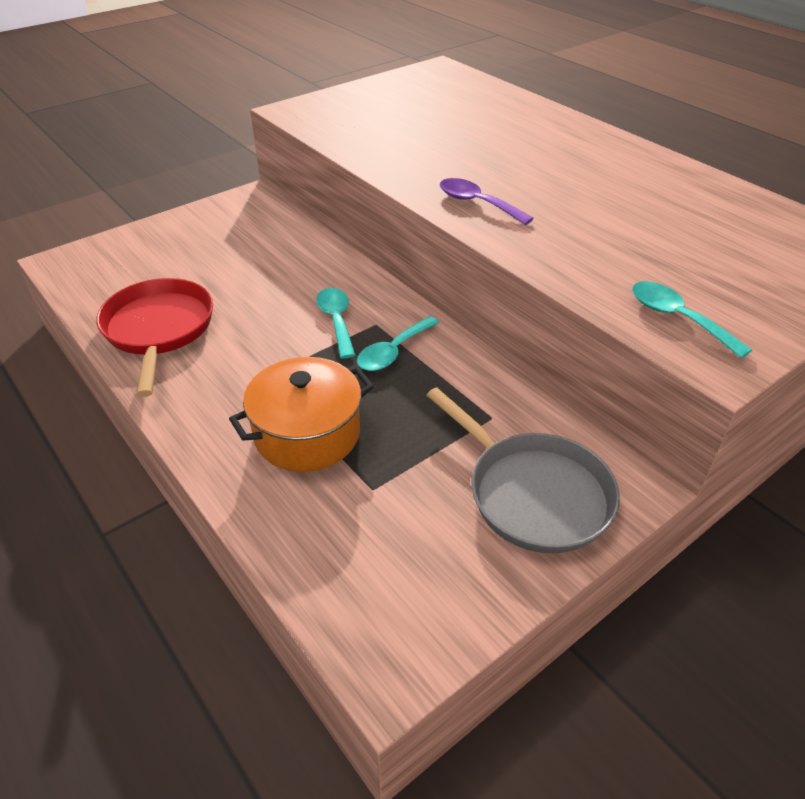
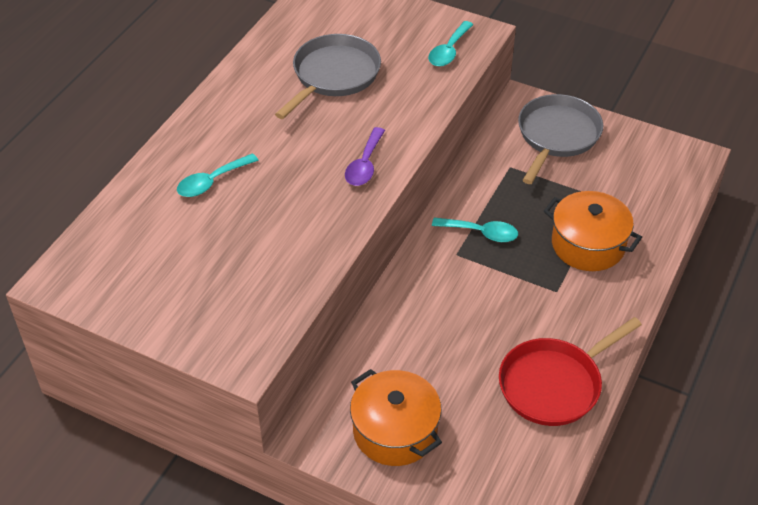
camera: 115 degrees left, 5 degrees up
turquoise spoon [316,288,355,358] -> turquoise spoon moved to [177,154,259,197]
none -> grey pan [275,34,381,119]
none -> orange pot [350,369,442,466]

